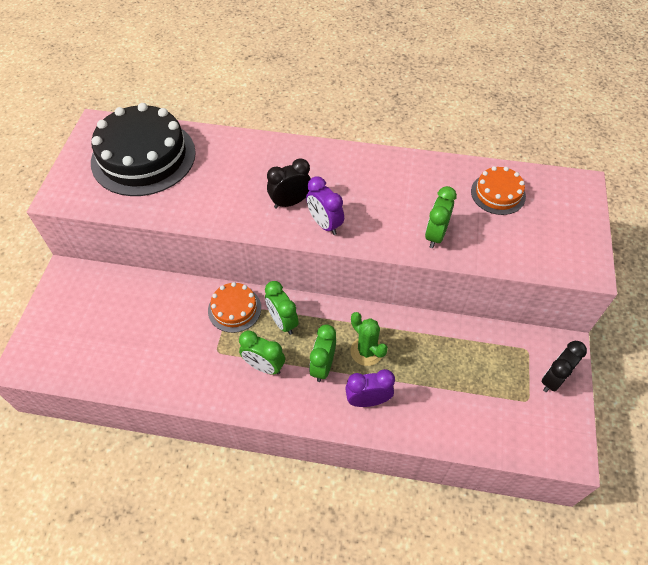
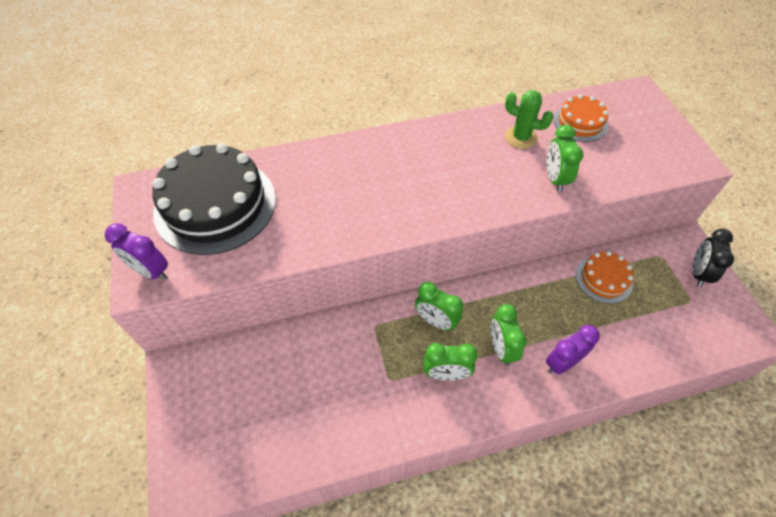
camera: 25 degrees left, 0 degrees up
orange cake [208,282,261,333] -> orange cake moved to [576,251,634,303]
black clock [267,158,311,209] -> none
purple clock [306,176,344,235] -> purple clock moved to [104,223,168,280]
green cactus [350,312,388,366] -> green cactus moved to [505,90,554,149]

